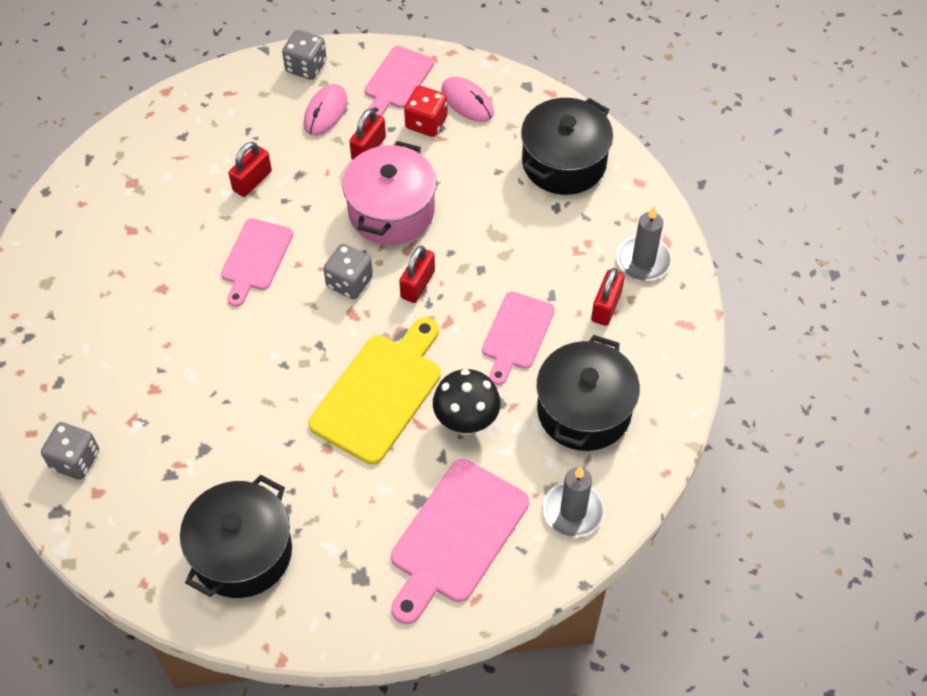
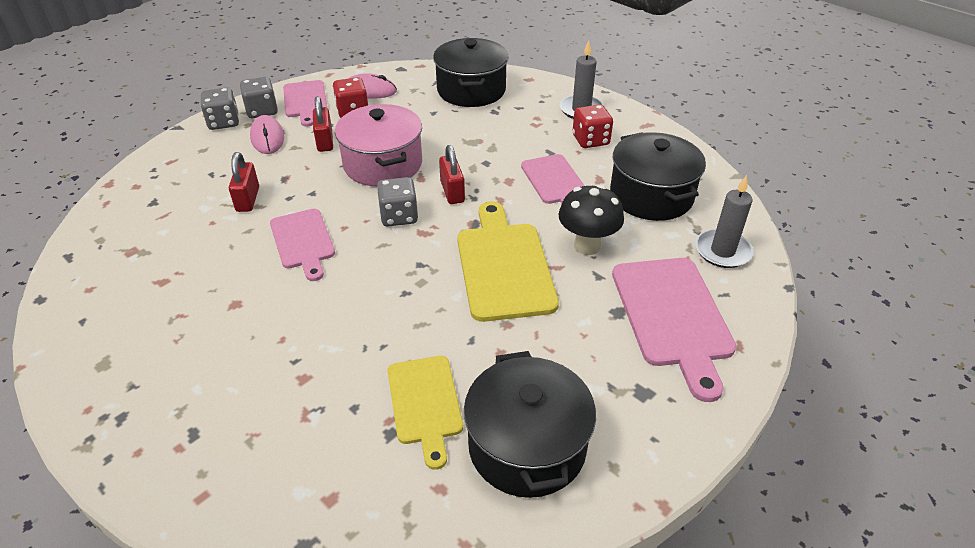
camera: 40 degrees left, 15 degrees down
grey dice [41,422,99,480] -> grey dice moved to [240,77,278,118]
red padlock [591,268,625,326] -> red dice [573,104,613,148]
none -> yellow cutting board [388,356,463,470]

